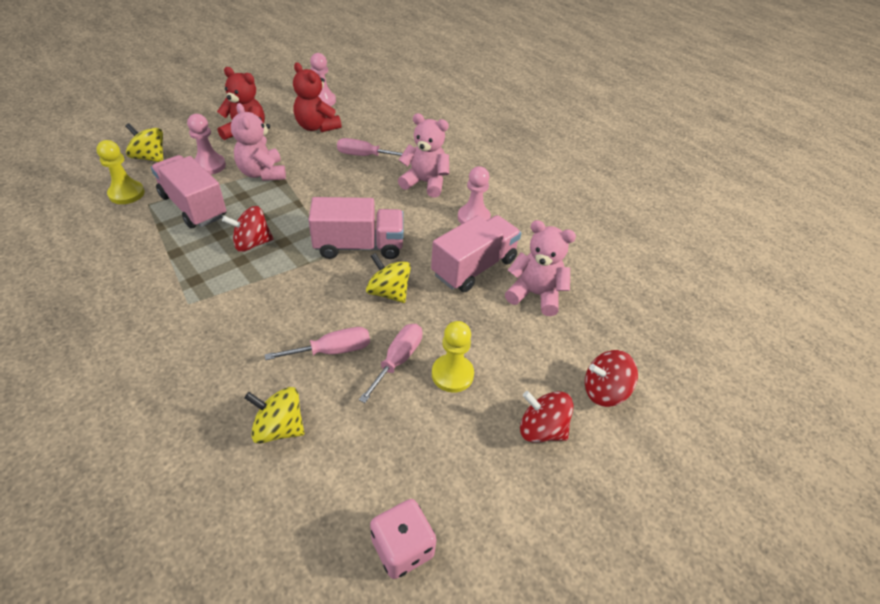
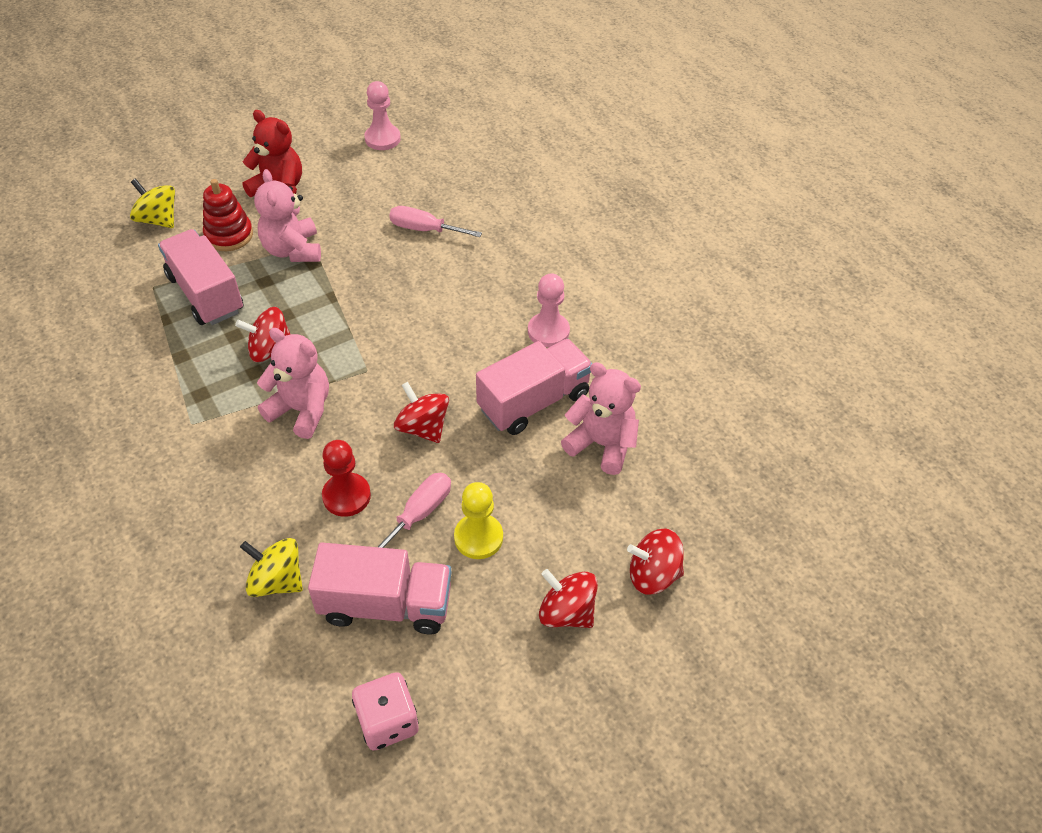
camera: 10 degrees right, 5 degrees up
yellow pawn [96,140,145,204] -> none
pink pawn [187,114,226,175] -> red stacking toy [203,179,253,251]
pink screwdriver [265,327,370,360] -> red pawn [322,440,371,517]
red teddy bear [293,62,342,132] -> none
pink truck [308,197,404,259] -> pink truck moved to [308,543,452,634]
yellow spinning top [366,253,411,303] -> red spinning top [394,382,449,443]
pink teddy bear [398,113,449,198] -> pink teddy bear moved to [257,328,329,439]

